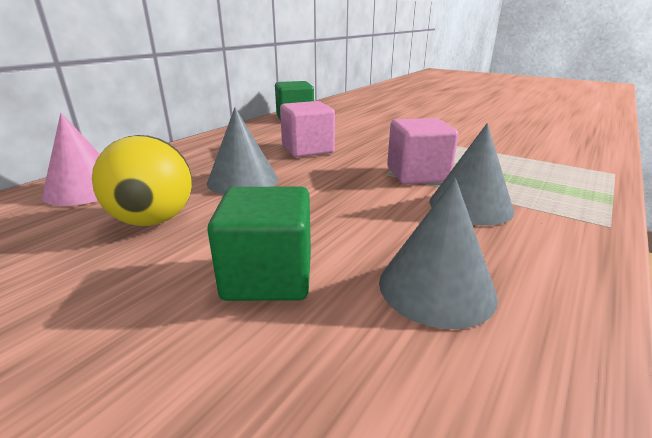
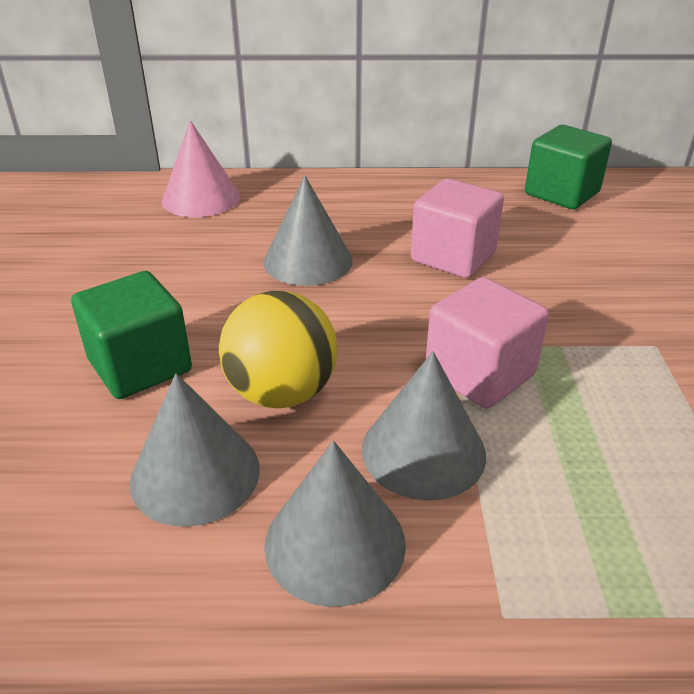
camera: 55 degrees right, 10 degrees up
yellow ball [92,135,192,226] -> yellow ball moved to [219,291,337,408]
none -> grey cone [264,441,406,607]

